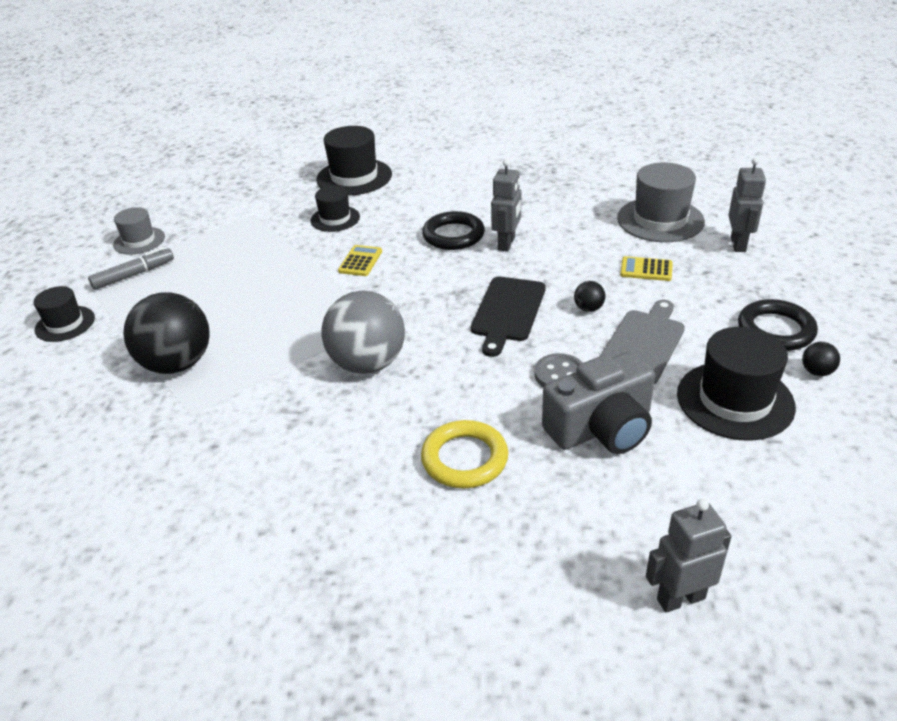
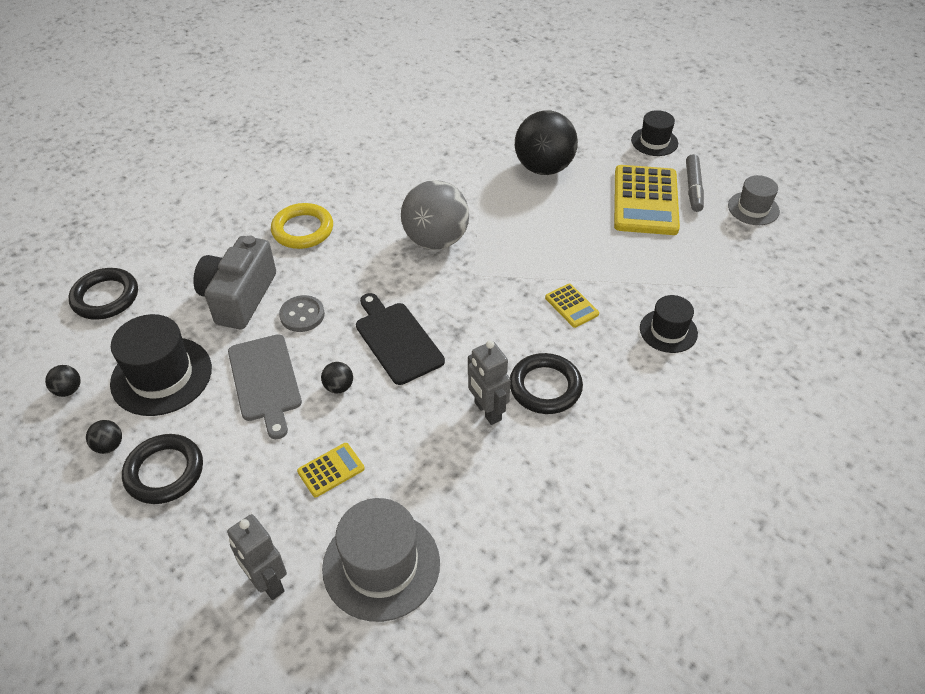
camera: 130 degrees right, 10 degrees up
black hat [316,126,392,196] -> none
grey robot [646,499,732,613] -> none
none -> black ball [45,365,81,397]
none -> black ring [68,268,138,320]
none -> yellow calculator [614,165,680,235]

